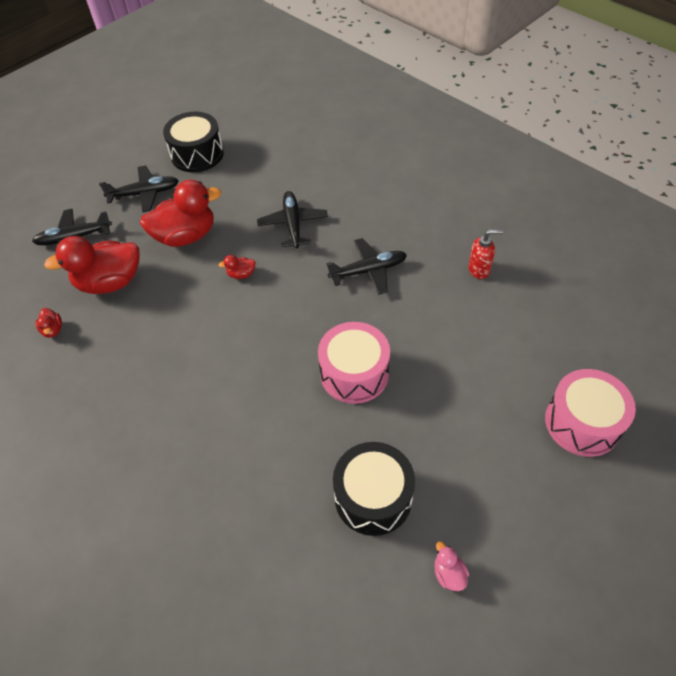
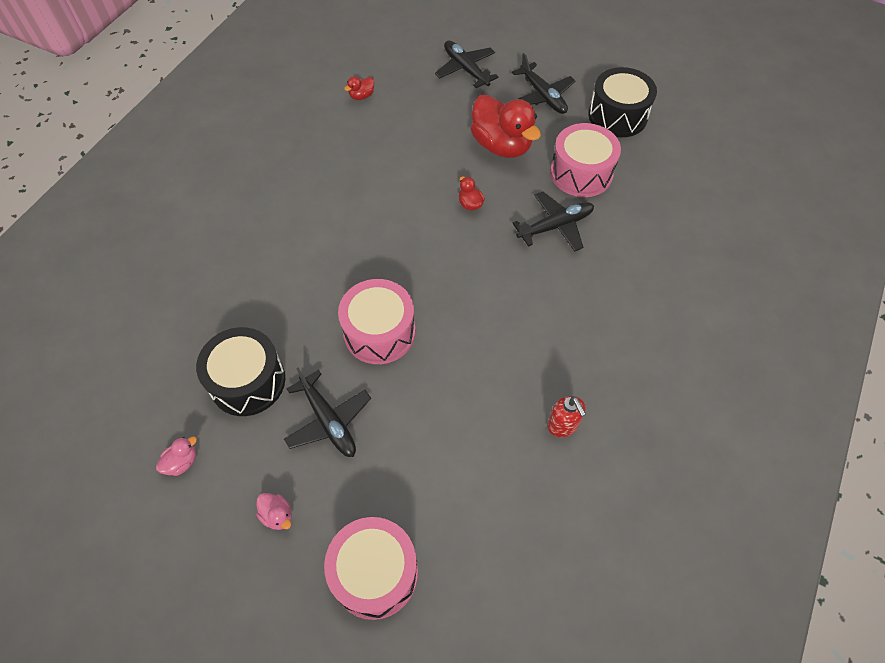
camera: 70 degrees right, 5 degrees up
red duck [44,236,139,294] -> none
black plane [327,238,407,295] -> black plane moved to [284,367,371,457]
none -> pink duck [256,493,292,530]
none -> pink drum [550,123,621,197]

